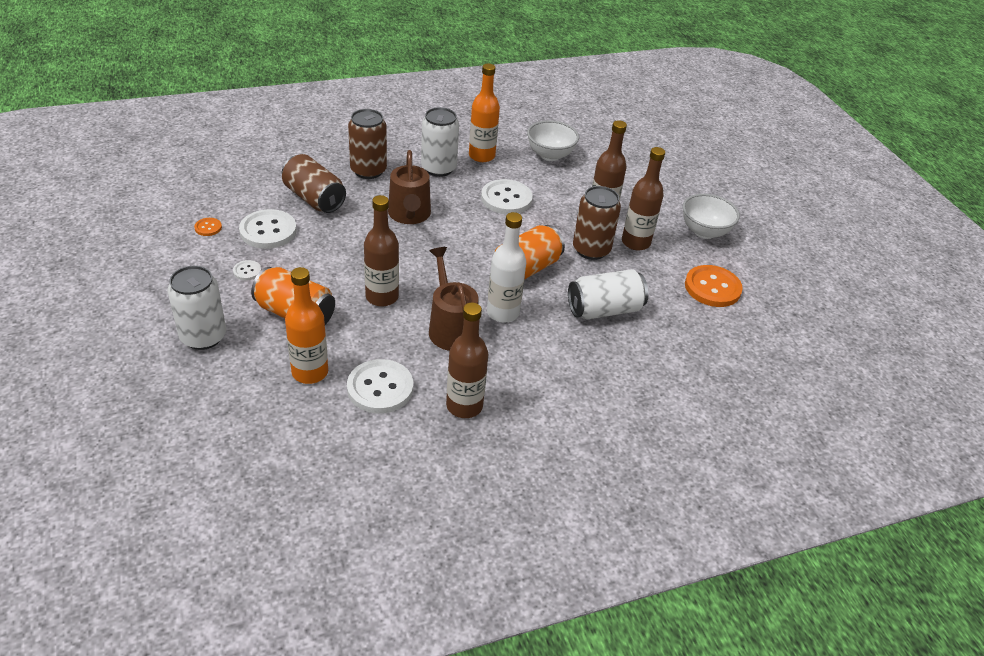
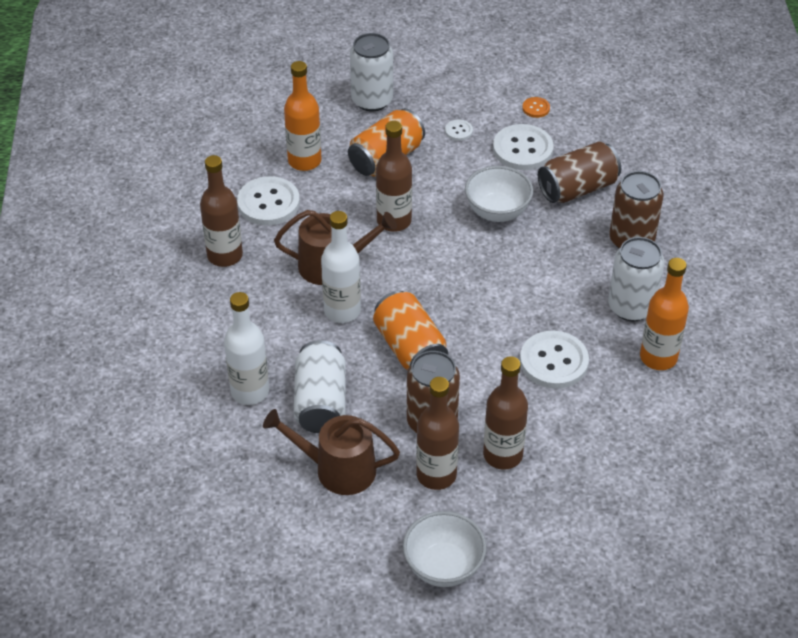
camera: 110 degrees right, 5 degrees up
brown watering can [388,150,431,224] -> brown watering can moved to [263,409,400,495]
white bowl [527,120,579,161] -> white bowl moved to [465,166,533,222]
orange button [685,265,743,307] -> none
none -> white bottle [224,292,269,405]

